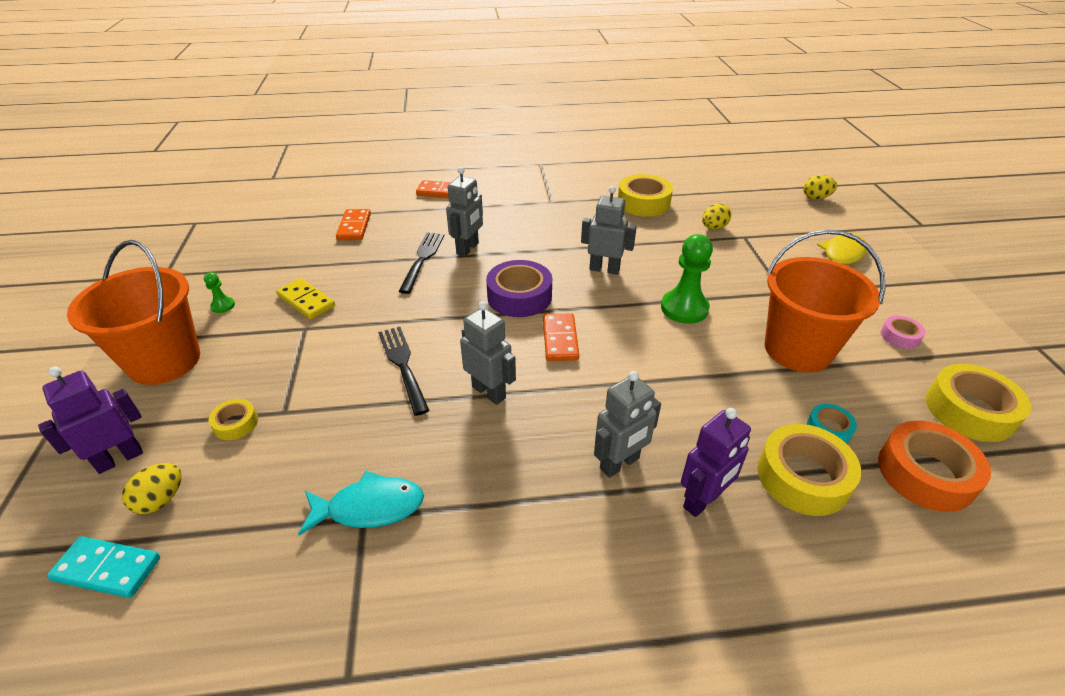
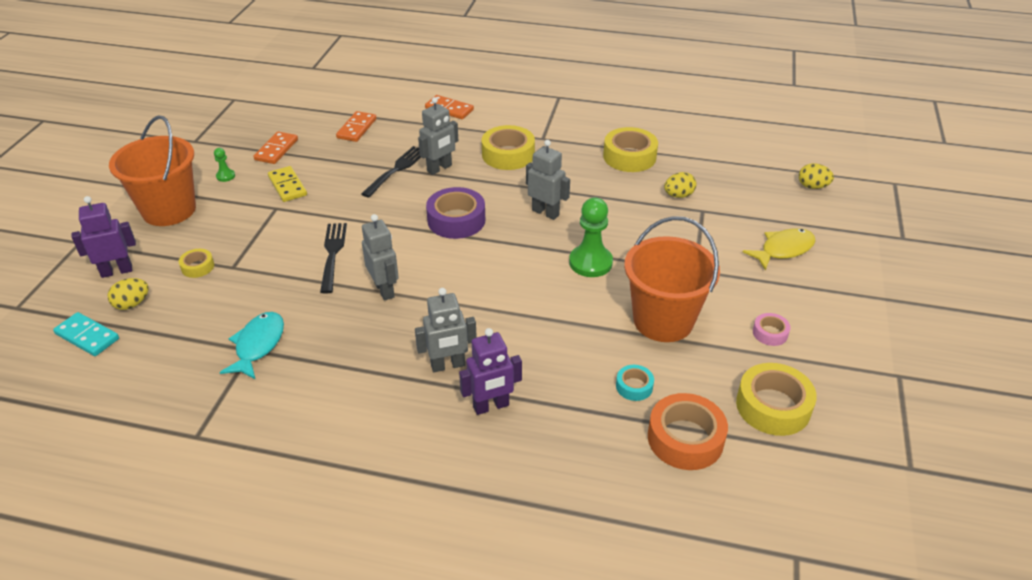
camera: 20 degrees right, 0 degrees up
turquoise fish [298,471,424,536] -> turquoise fish turned 90 degrees counterclockwise [220,312,284,380]
orange domino [543,314,579,361] -> orange domino moved to [253,131,298,164]
yellow tape [757,424,861,516] -> yellow tape moved to [482,125,535,170]

